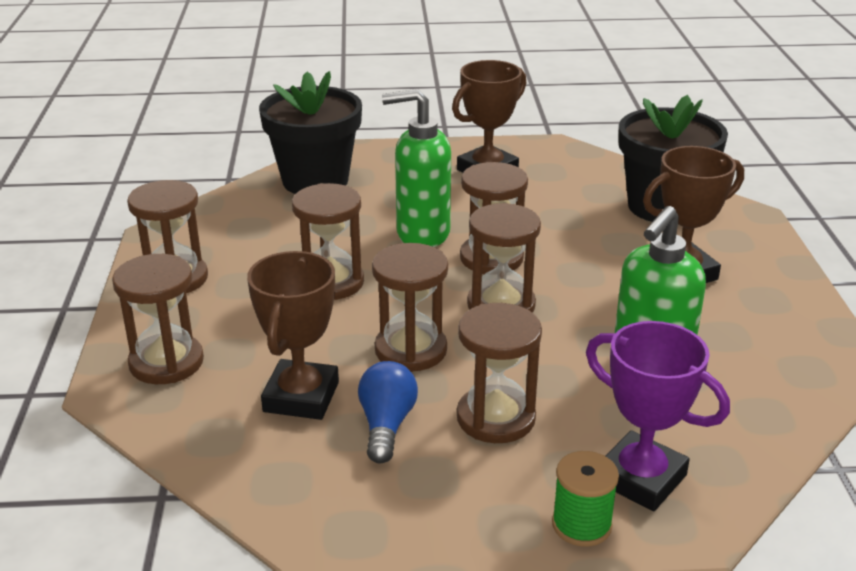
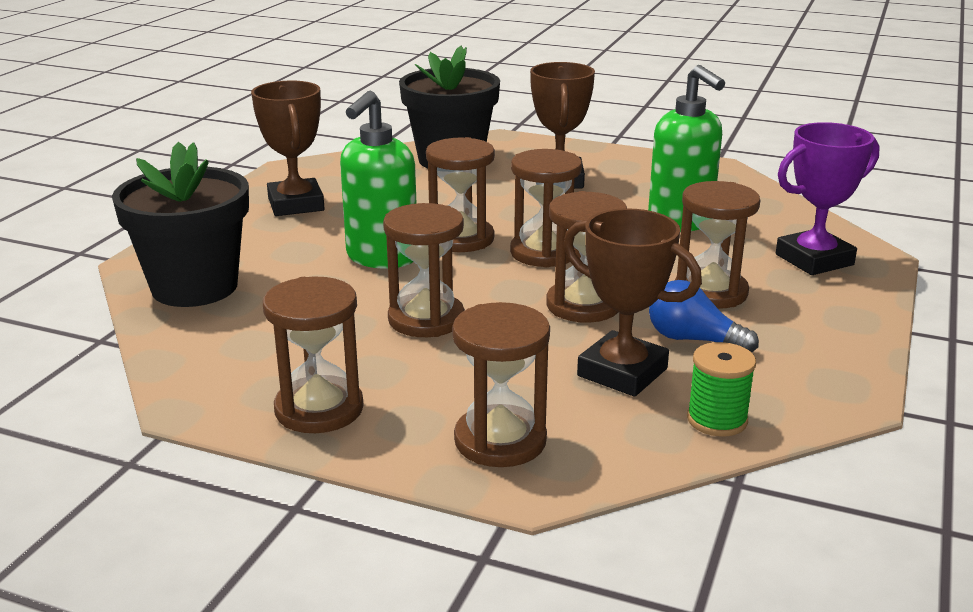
camera: 65 degrees left, 5 degrees down
green spool [552,451,619,547] -> green spool moved to [687,342,756,437]

